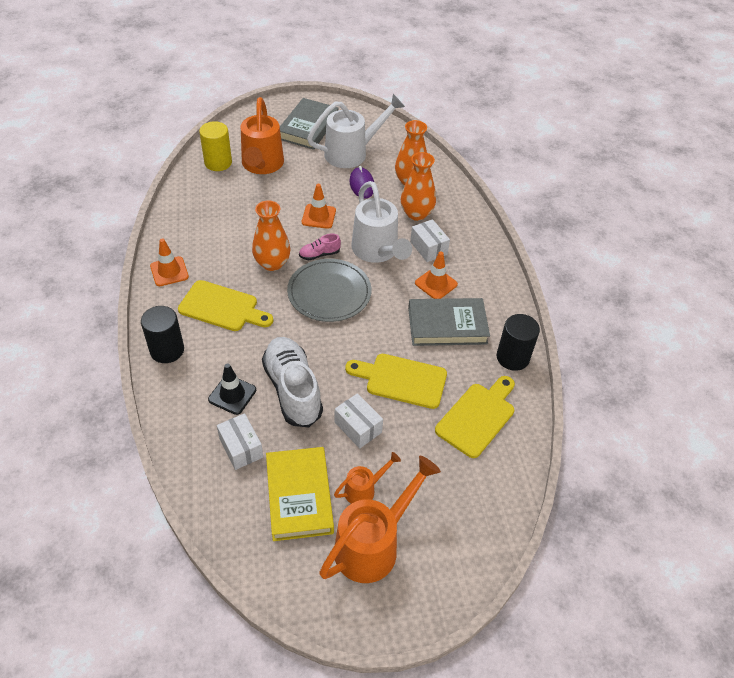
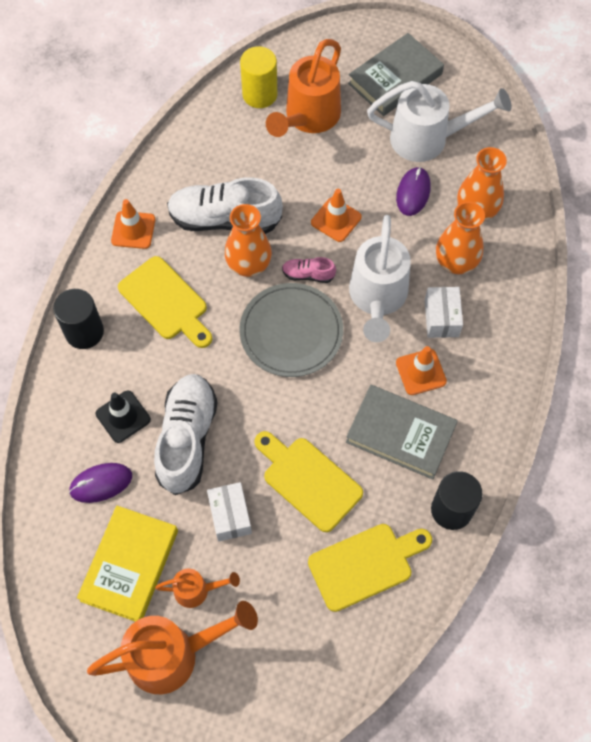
camera: 30 degrees right, 15 degrees up
white box [217,413,263,470] -> purple mouse [69,463,132,503]
none -> white shoe [167,177,283,234]

